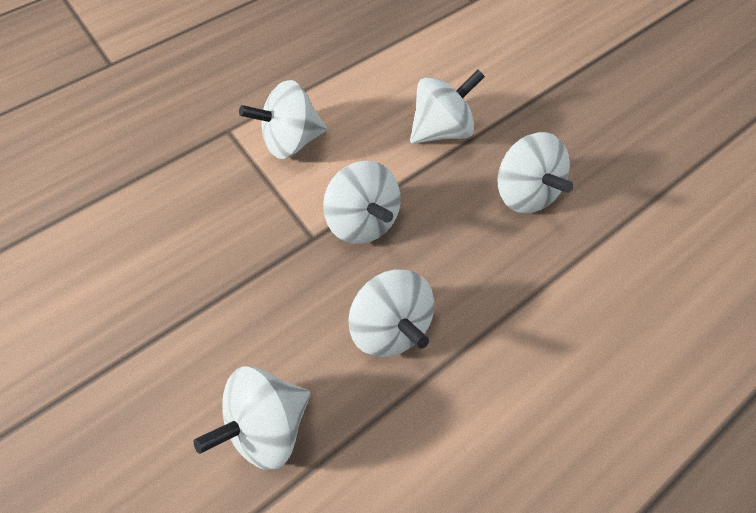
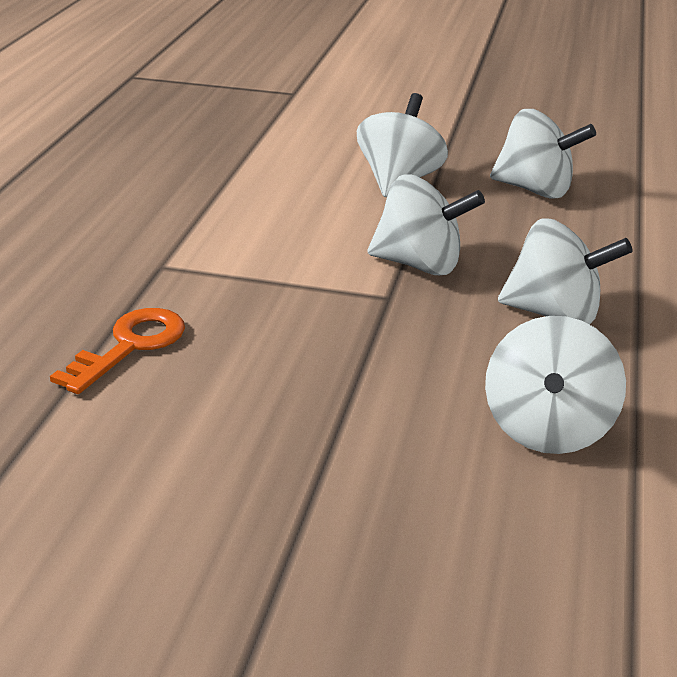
camera: 40 degrees left, 30 degrees down
white spinning top [239,80,327,159] -> none
none -> orange key [50,308,185,394]

